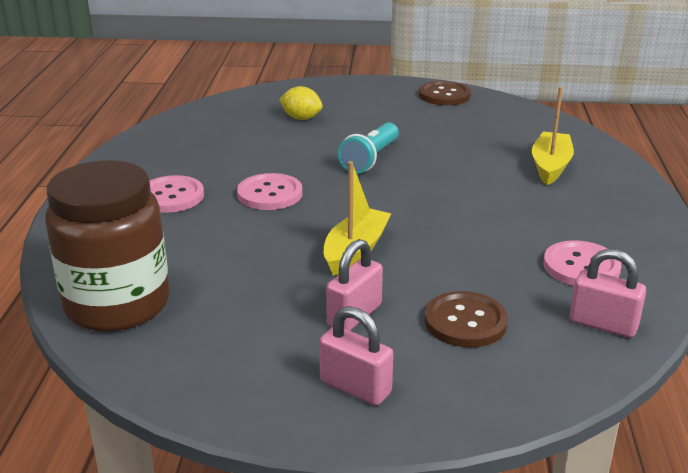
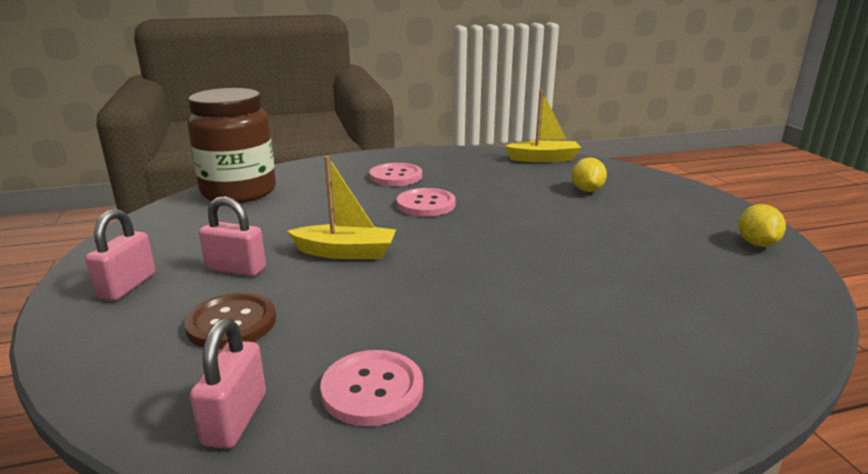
camera: 70 degrees right, 5 degrees down
turquoise flashlight [338,122,399,174] -> none
brown button [419,81,471,105] -> yellow lemon [738,204,786,247]
yellow boat [532,87,574,185] -> yellow boat moved to [505,89,581,162]

